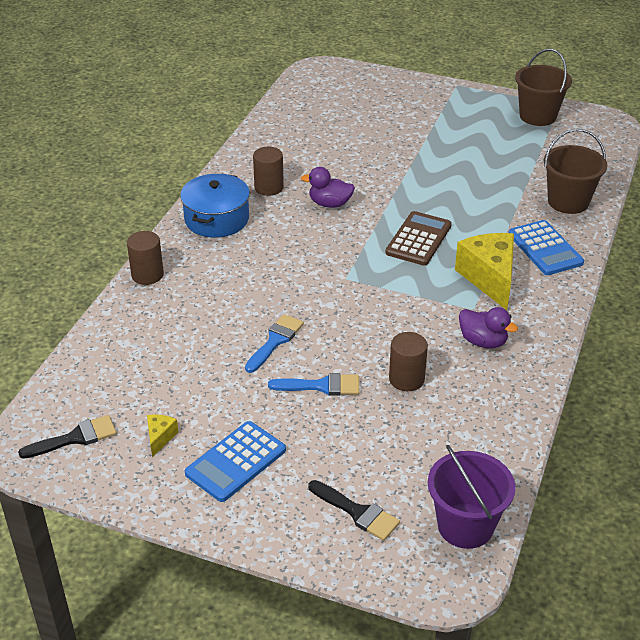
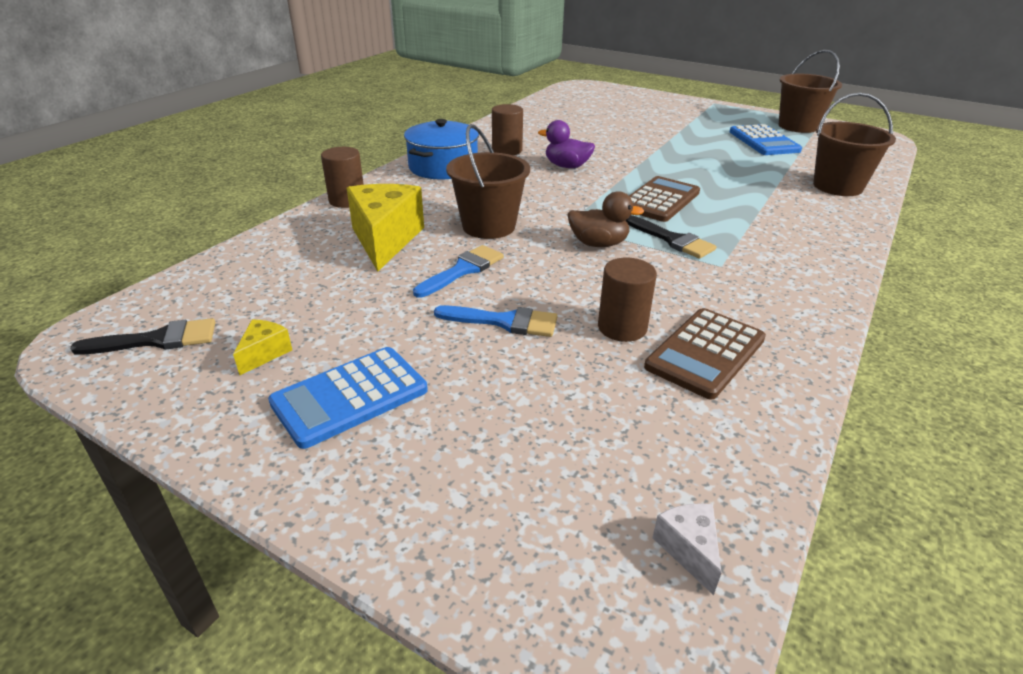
camera: 10 degrees right, 5 degrees down
black brush [309,480,400,541] -> black brush moved to [625,215,716,259]
purple bucket [428,445,515,549] -> white cheese [652,503,721,595]
yellow cheese [455,233,514,310] -> yellow cheese moved to [347,184,424,271]
purple duck [459,307,518,349] -> none
blue calculator [508,220,584,275] -> blue calculator moved to [730,124,802,155]
none -> brown bucket [446,124,530,239]
none -> brown duck [567,191,644,247]
none -> brown calculator [644,308,766,400]

